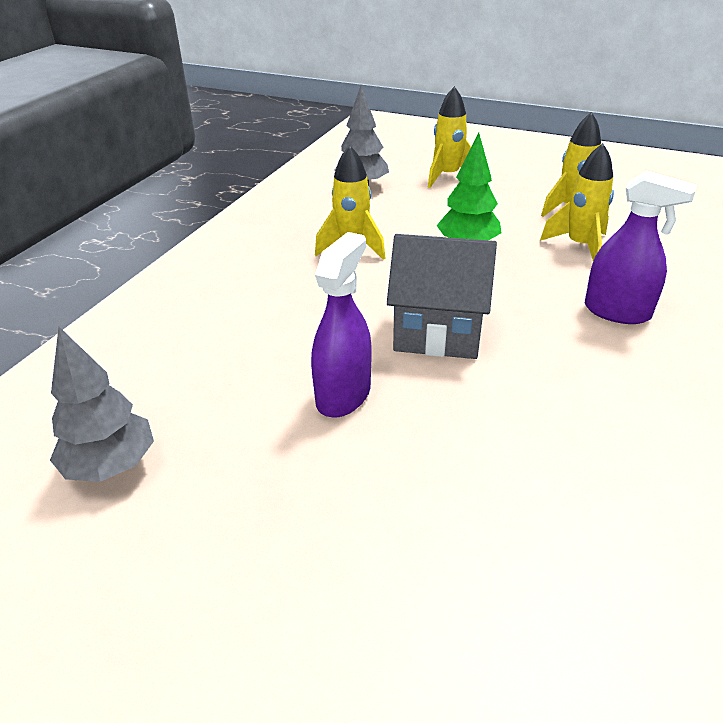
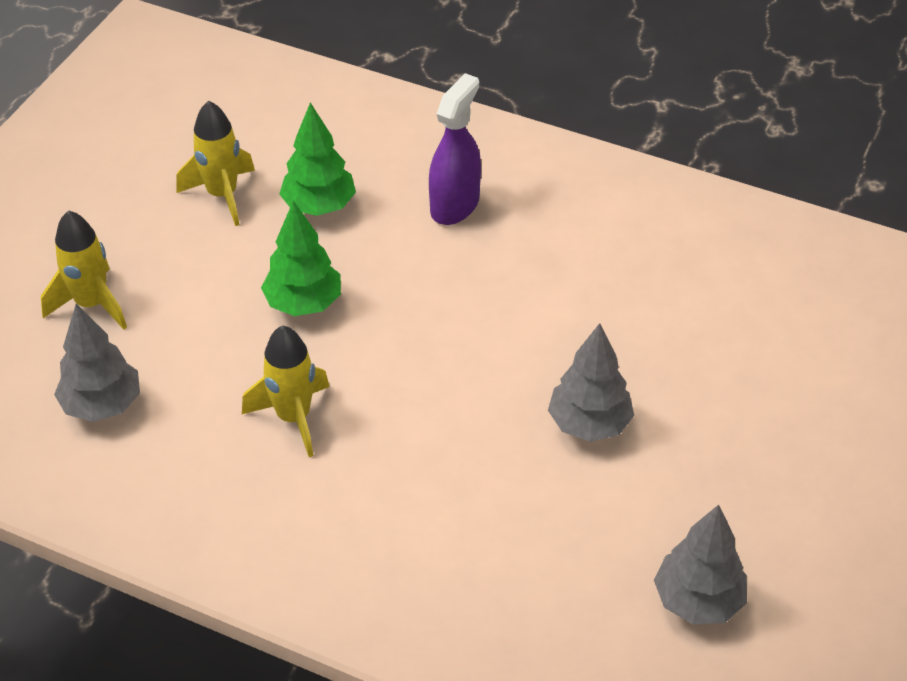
camera: 90 degrees left, 10 degrees up
purple spray bottle [311,232,372,418] -> grey tree [548,323,634,442]
grey house [387,234,497,359] -> none
yellow rocket [540,143,614,261] -> green tree [279,103,356,216]

